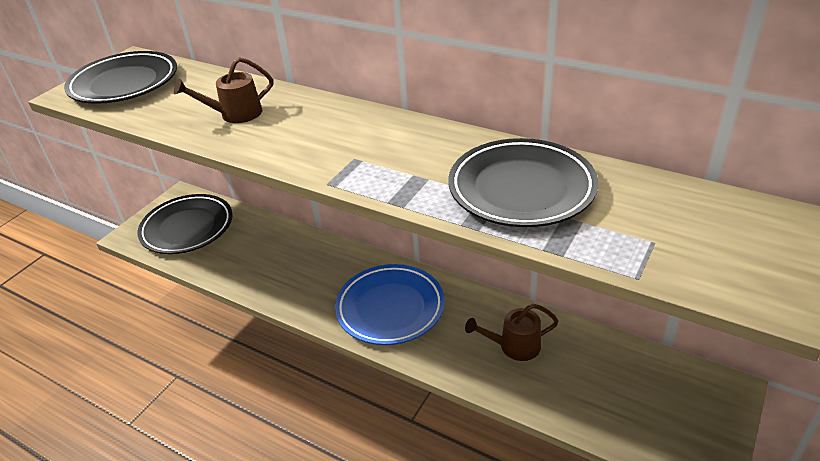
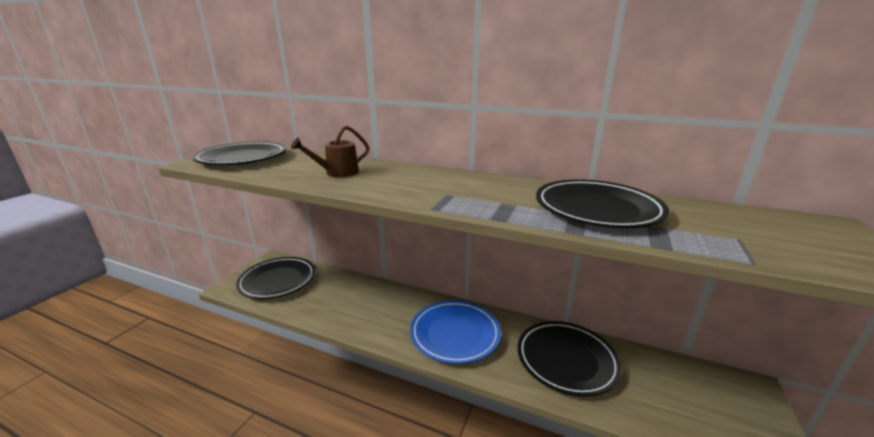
camera: 10 degrees left, 15 degrees down
brown watering can [465,304,558,361] -> black plate [518,321,622,397]

